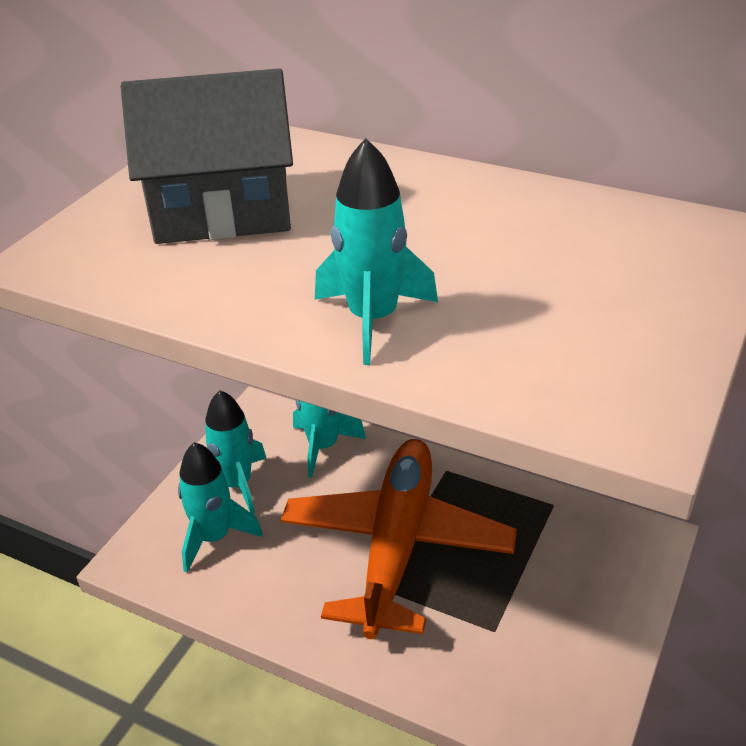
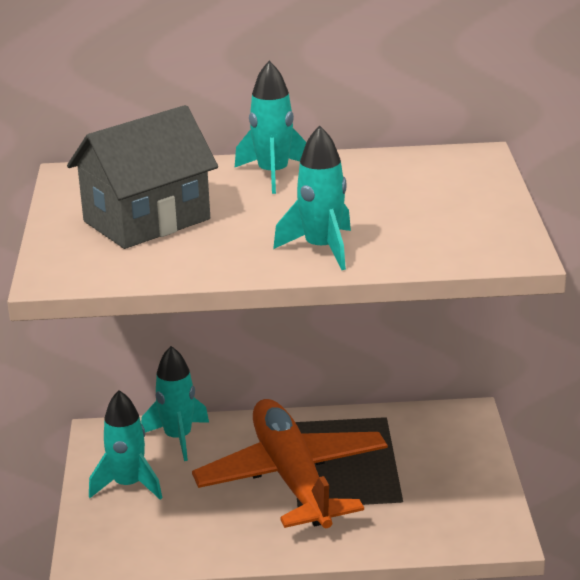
camera: 30 degrees left, 10 degrees down
turquoise rocket [178,442,263,573] -> turquoise rocket moved to [235,61,307,194]

